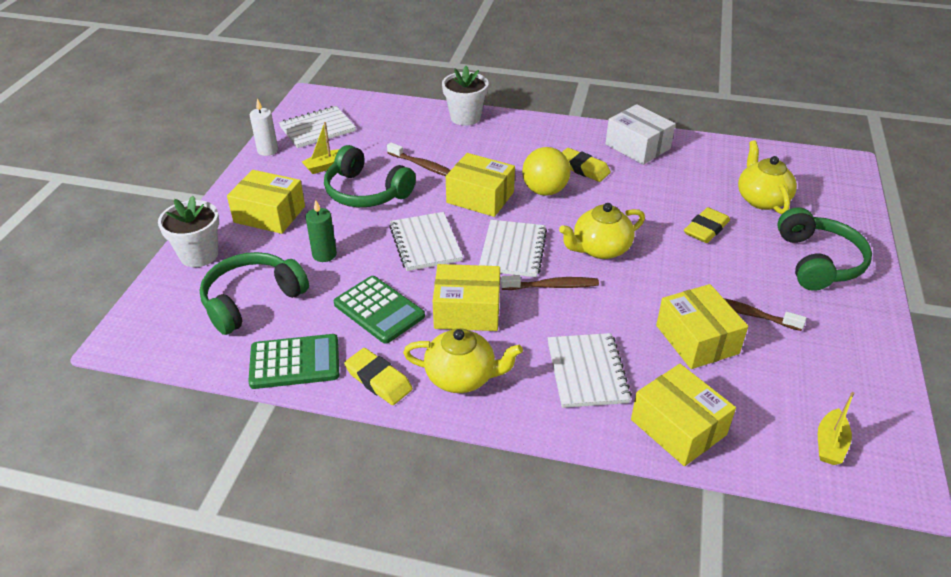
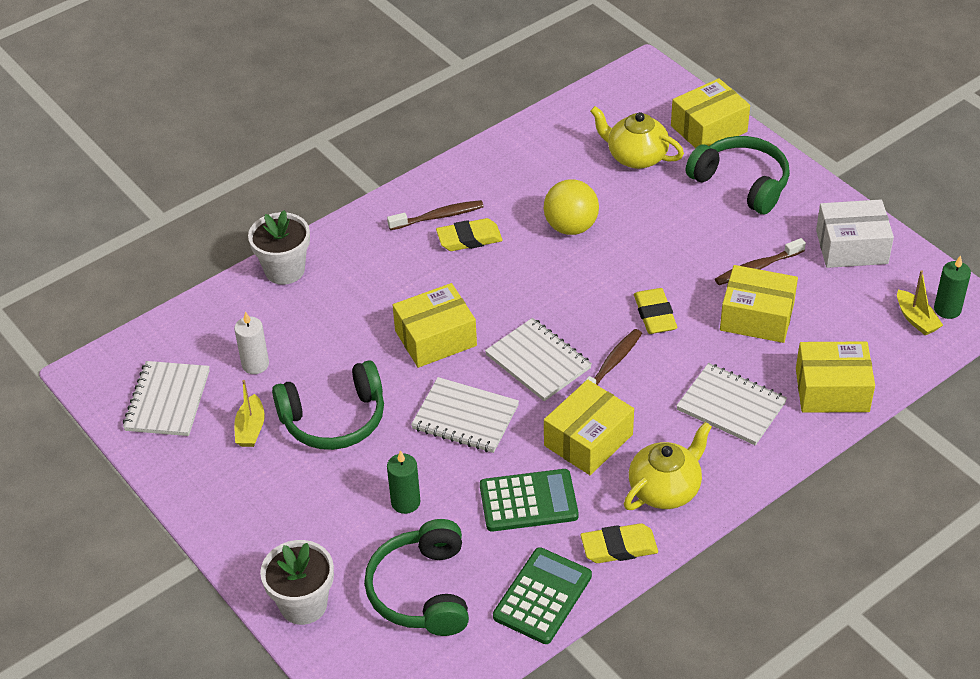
camera: 50 degrees left, 5 degrees up
yellow box [227,170,305,234] -> yellow box moved to [671,78,750,148]
white candle [250,99,278,156] -> white candle moved to [234,311,269,374]
brown toothbrush [387,142,451,176] -> brown toothbrush moved to [387,200,484,230]
yellow ball [522,147,571,196] -> yellow ball moved to [544,179,599,235]
yellow teapot [559,203,645,259] -> none
white box [606,104,675,165] -> white box moved to [816,200,894,268]
yellow eraser [684,207,730,243] -> yellow eraser moved to [634,288,677,334]
none -> green candle [934,255,971,319]

